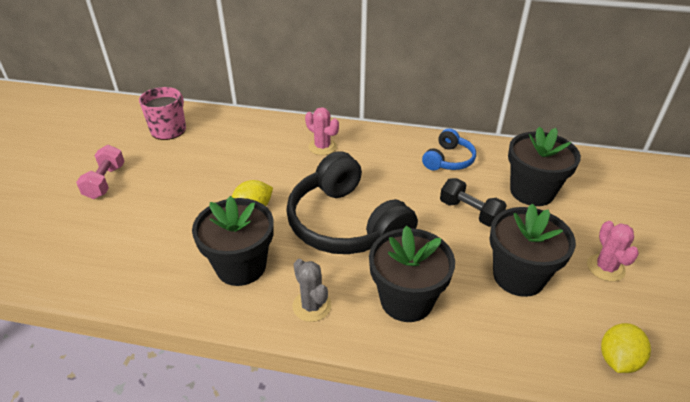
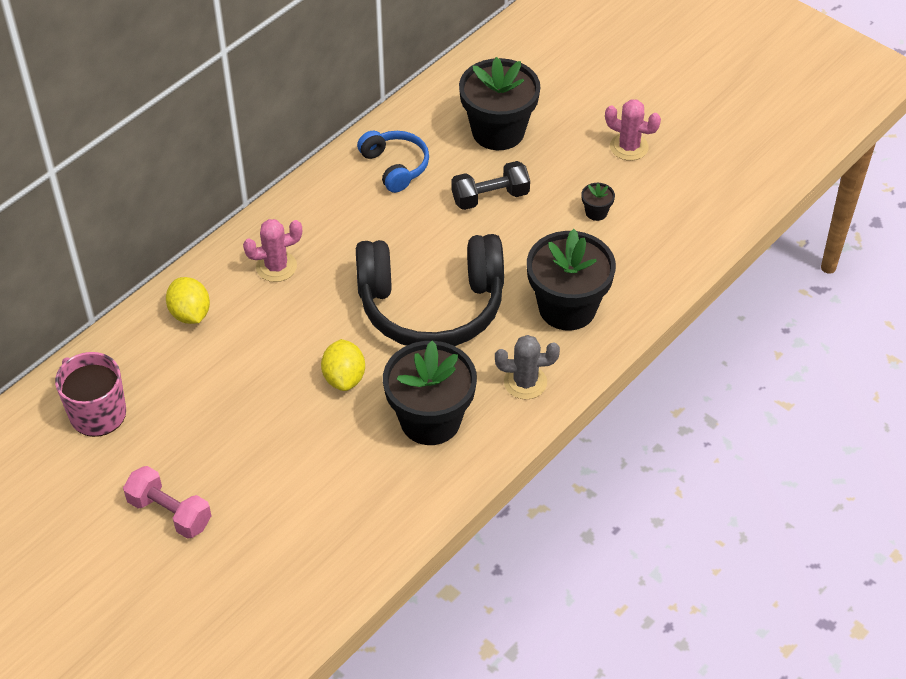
camera: 60 degrees left, 10 degrees up
black flower pot [489,203,576,297] -> black flower pot [581,183,615,221], size x0.40
yellow lemon [601,323,651,373] -> yellow lemon moved to [166,277,210,324]

